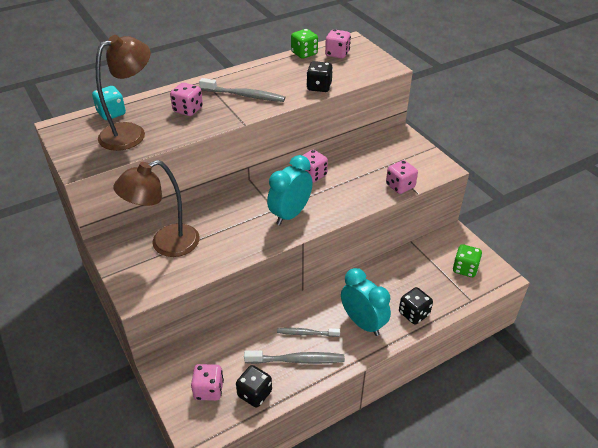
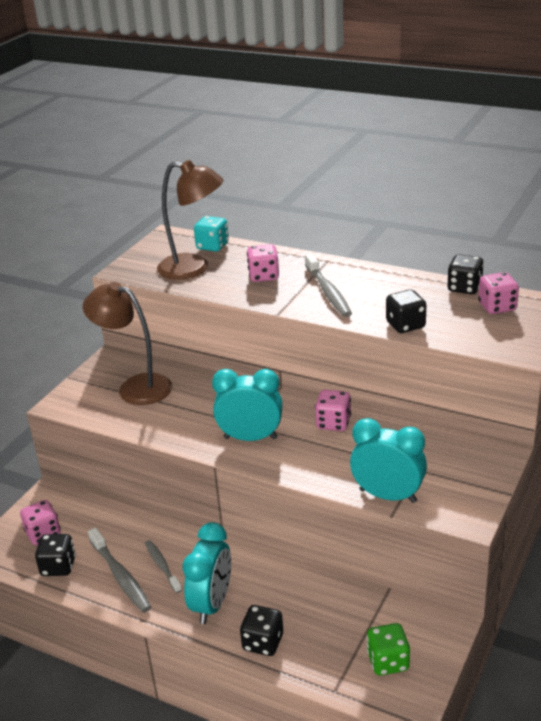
camera: 60 degrees right, 10 degrees down
green dice [291,29,318,59] -> black dice [448,254,484,294]
pink dice [386,160,418,194] -> turquoise clock [350,418,427,503]

